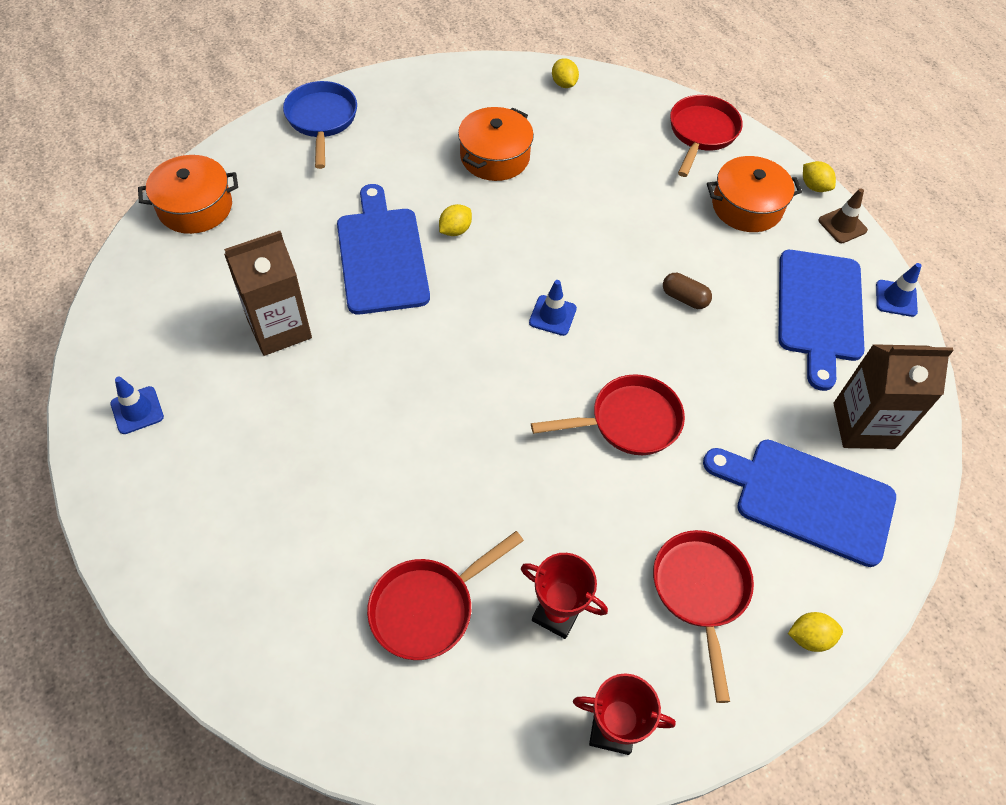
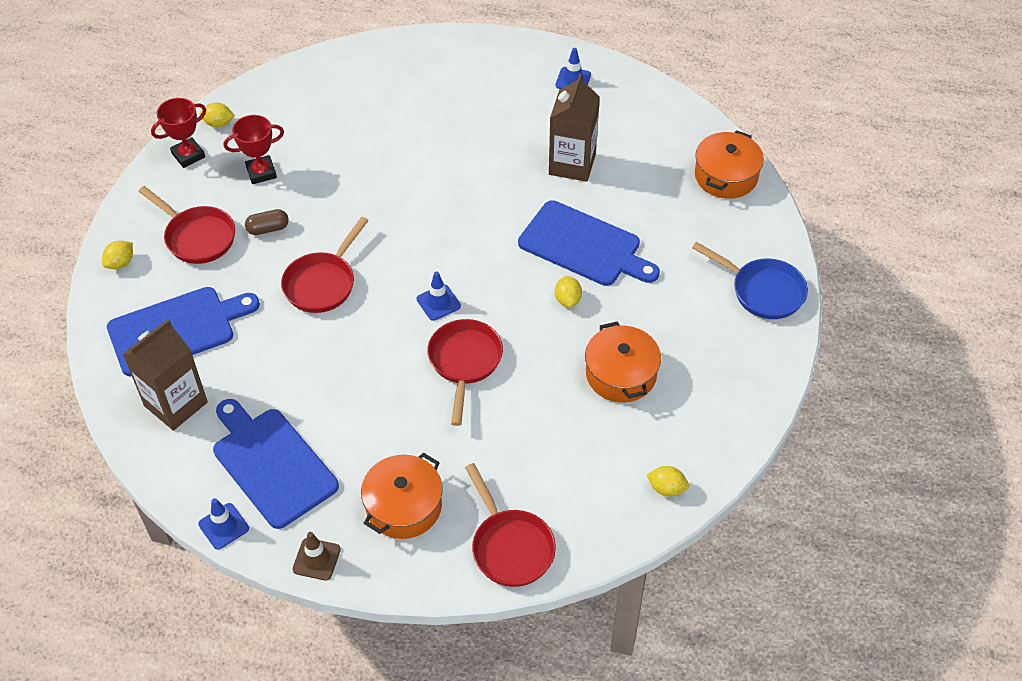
camera: 135 degrees right, 5 degrees down
red pan [367,531,524,660] -> red pan moved to [427,319,503,426]
brown capsule [663,273,712,309] -> brown capsule moved to [245,209,289,235]
yellow lemon [803,161,836,192] -> yellow lemon moved to [200,102,235,127]

